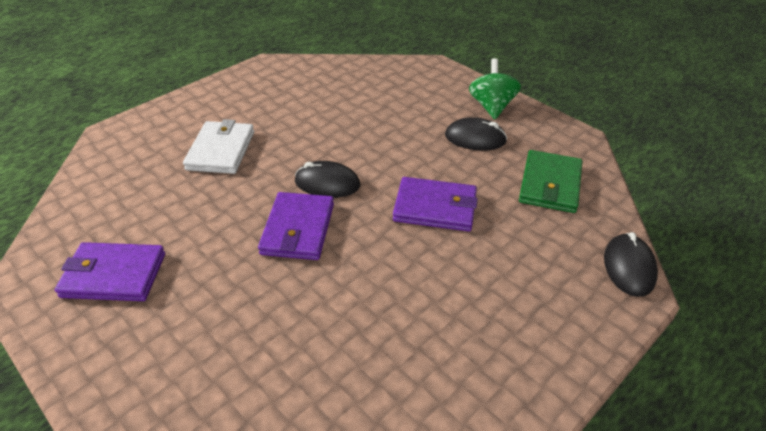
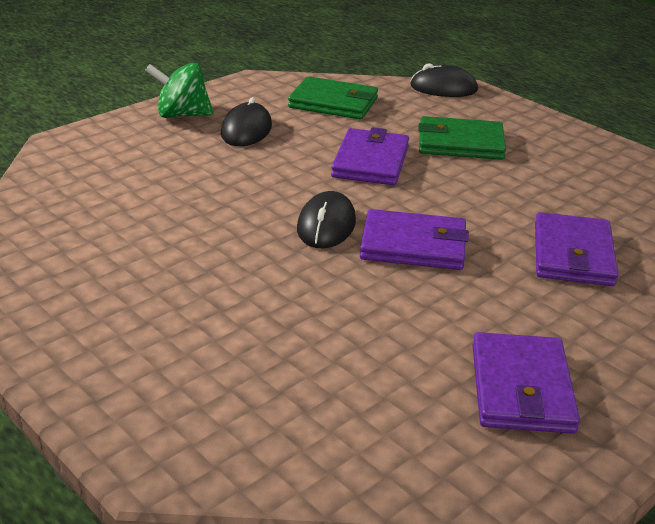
camera: 90 degrees left, 10 degrees down
white wallet [183,119,254,174] -> none
none -> green wallet [418,116,506,160]
none -> purple wallet [535,212,619,286]

